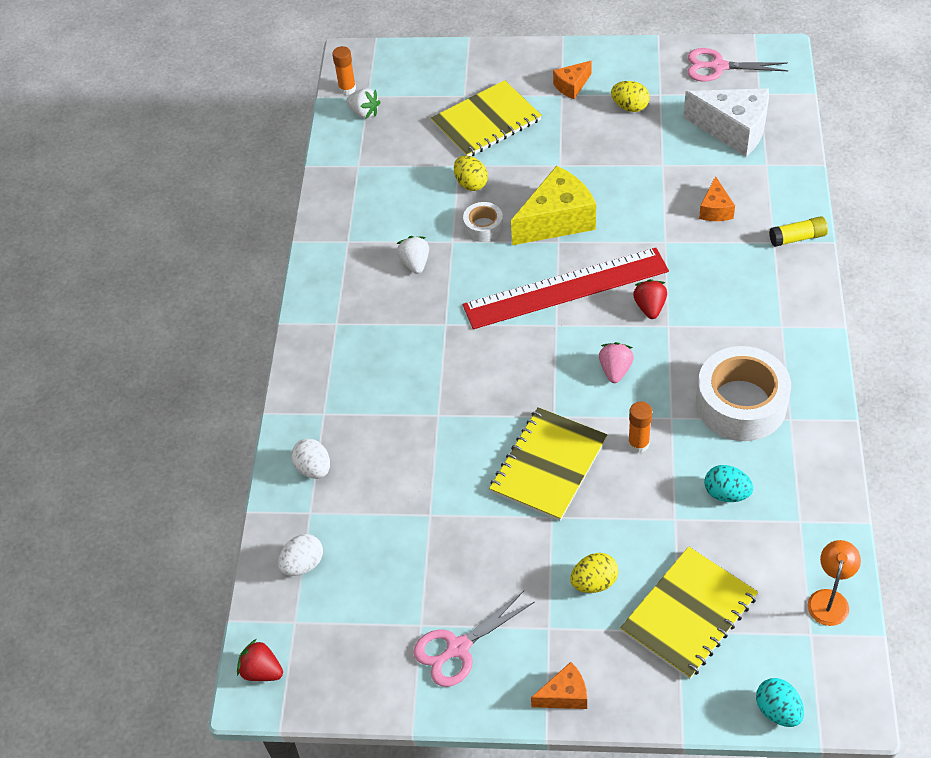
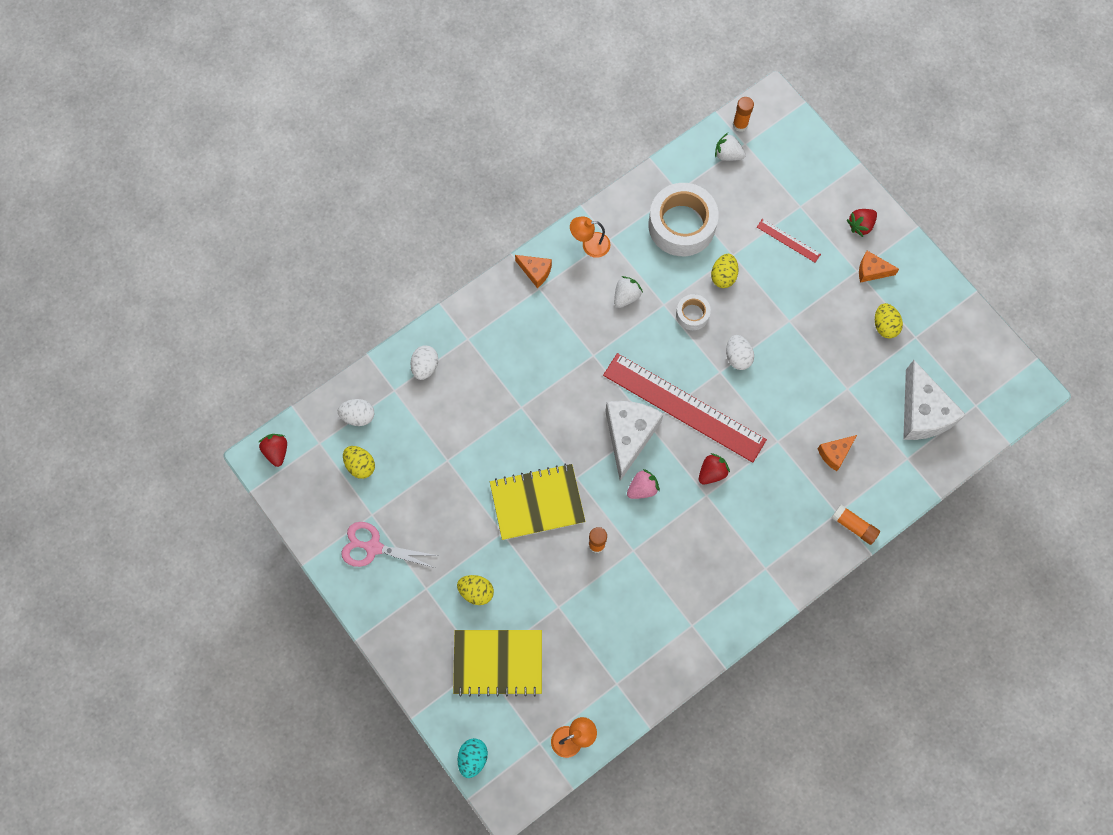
camera: 45 degrees right, 20 degrees up
white strawberry [346,88,381,118] -> white strawberry turned 120 degrees clockwise [715,133,746,161]
yellow notebook [431,80,542,156] -> red ruler [757,219,821,263]
yellow cheese [511,166,596,245] -> white egg [726,335,754,370]
orange cheese [531,662,587,709] -> orange cheese moved to [515,255,552,288]
pink scissors [687,48,788,82] -> none
white tape [696,346,791,441] -> white tape moved to [648,183,719,256]
turquoise egg [704,465,753,502] -> none
yellow glue stick [769,216,828,247] -> orange glue stick [831,504,880,545]
none -> yellow egg [343,446,375,479]
none -> orange lamp [570,217,610,258]
none -> white cheese [605,401,664,481]
none -> red strawberry [847,209,877,237]

